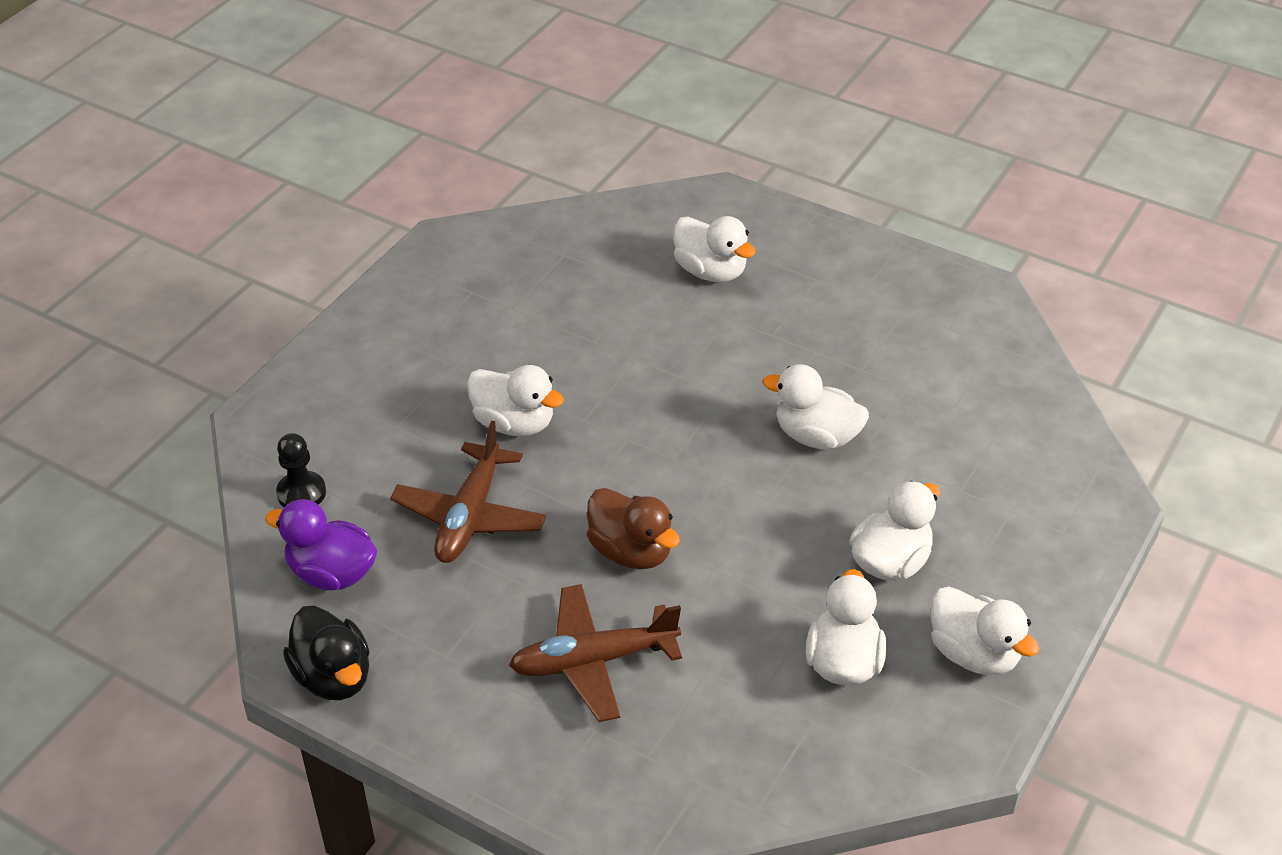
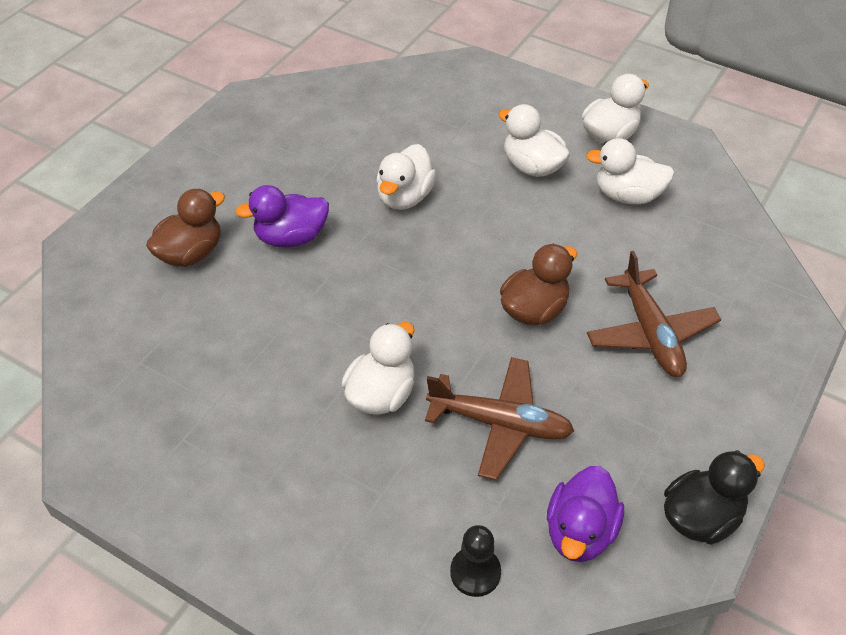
camera: 90 degrees left, 5 degrees up
white duck [673,216,756,282] -> brown duck [146,189,225,267]
none -> purple duck [235,185,329,248]

